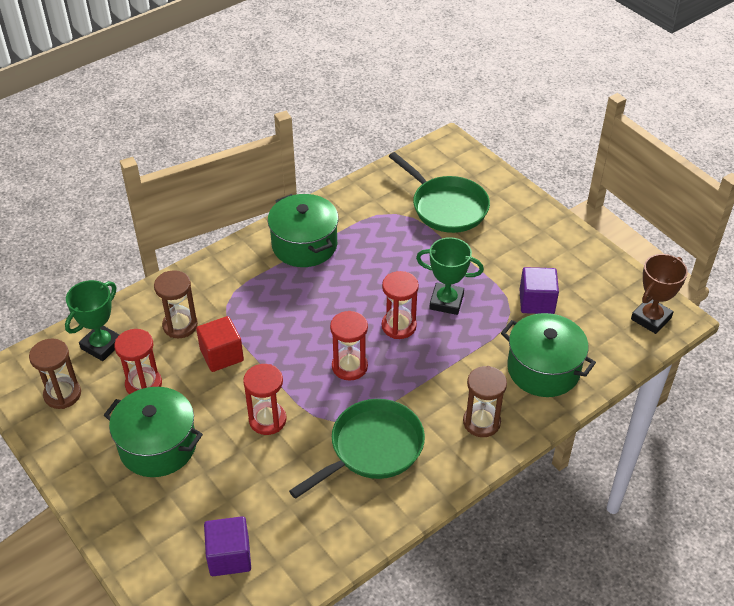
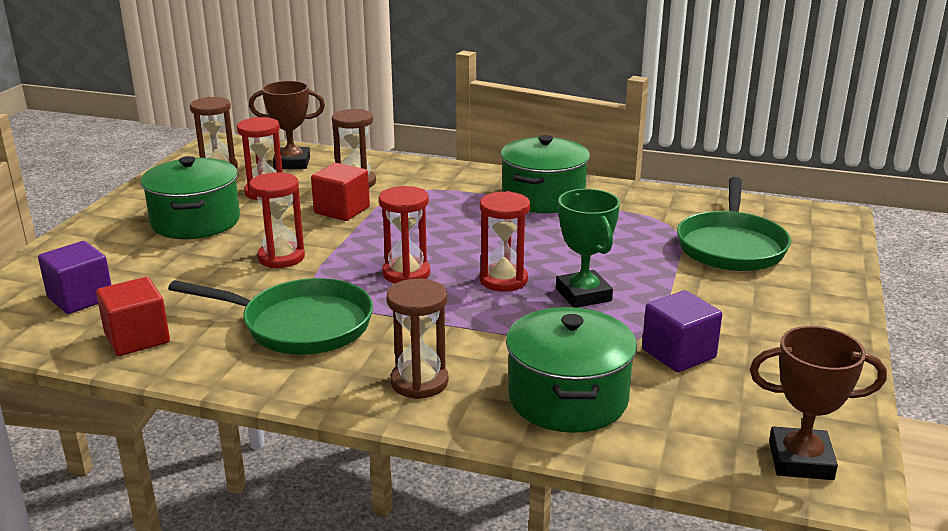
camera: 55 degrees right, 20 degrees down
green trophy [65,280,120,361] -> brown trophy [249,81,325,169]
none -> red cube [96,277,170,356]

